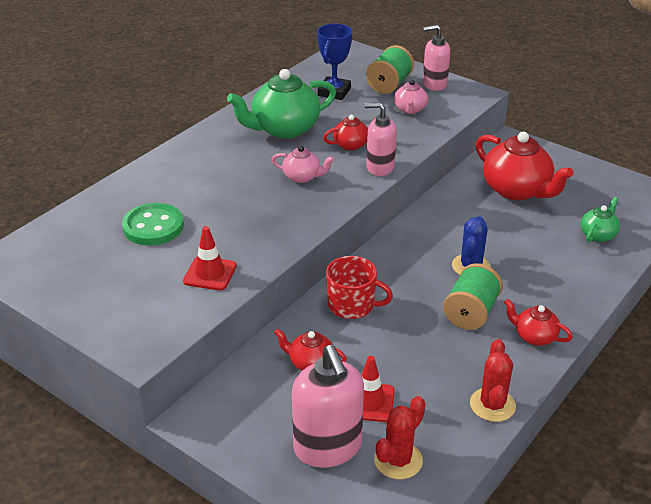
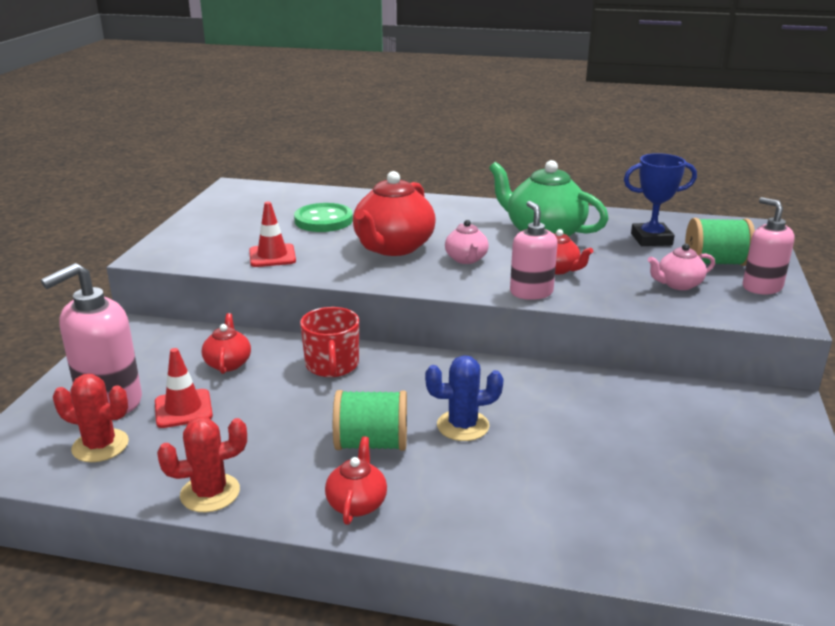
camera: 65 degrees right, 10 degrees down
red teapot [476,132,574,200] -> red teapot moved to [353,171,436,256]
green teapot [580,197,620,242] -> none

